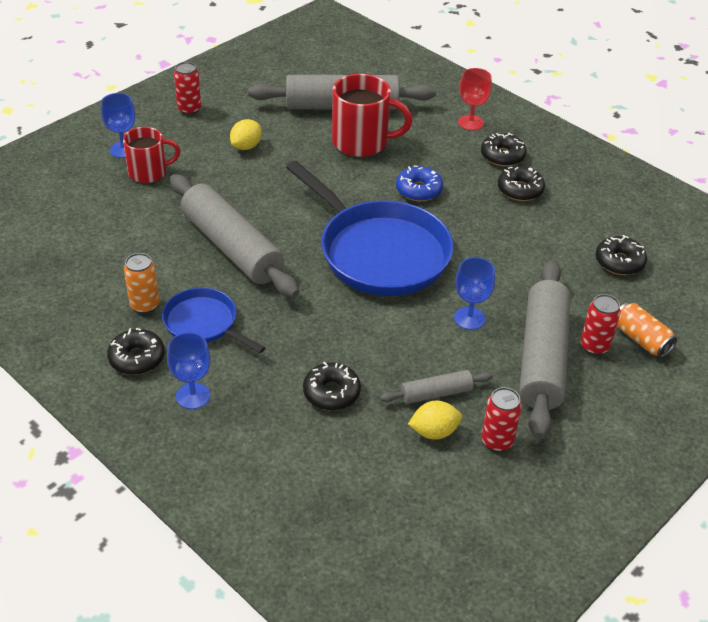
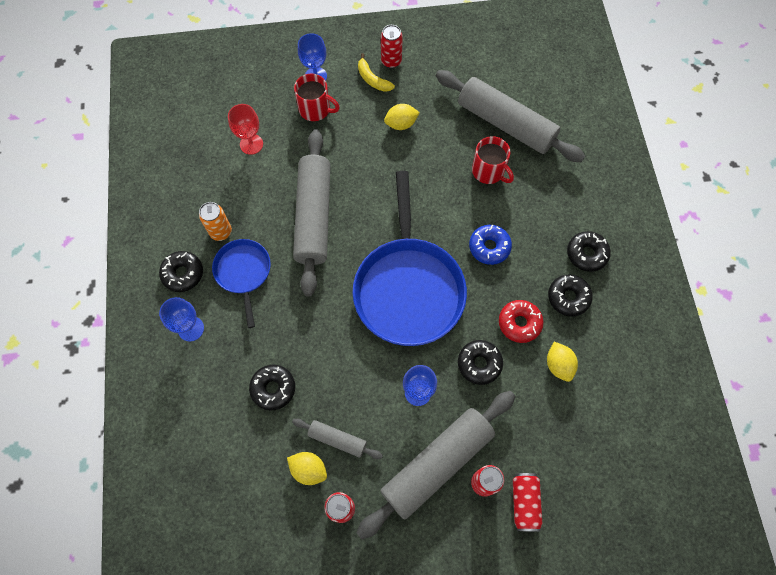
camera: 40 degrees right, 25 degrees up
red mug [332,74,412,157] -> red mug [472,136,514,184], size x0.65
red goblet [458,68,492,130] -> red goblet moved to [228,104,263,155]
black donut [596,235,647,275] -> black donut moved to [458,340,503,385]
orange can [617,302,677,358] -> red can [513,473,542,532]
none -> yellow banana [358,53,395,92]
none -> red donut [499,300,544,343]
none -> yellow lemon [547,342,578,382]

